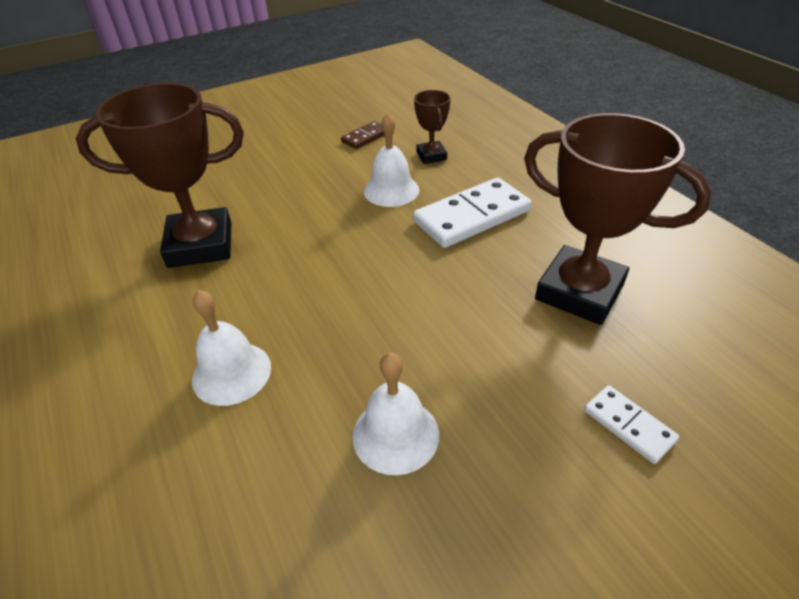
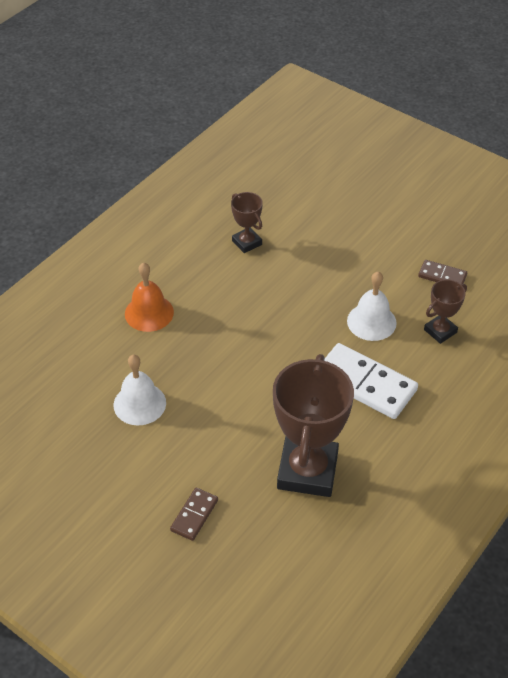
camera: 65 degrees right, 5 degrees up
brown trophy [76,83,244,268] -> brown trophy [231,192,263,253], size x0.49
white bell [192,290,271,406] -> orange bell [125,262,174,332]
white domino [584,385,679,464] -> brown domino [170,488,218,541]

